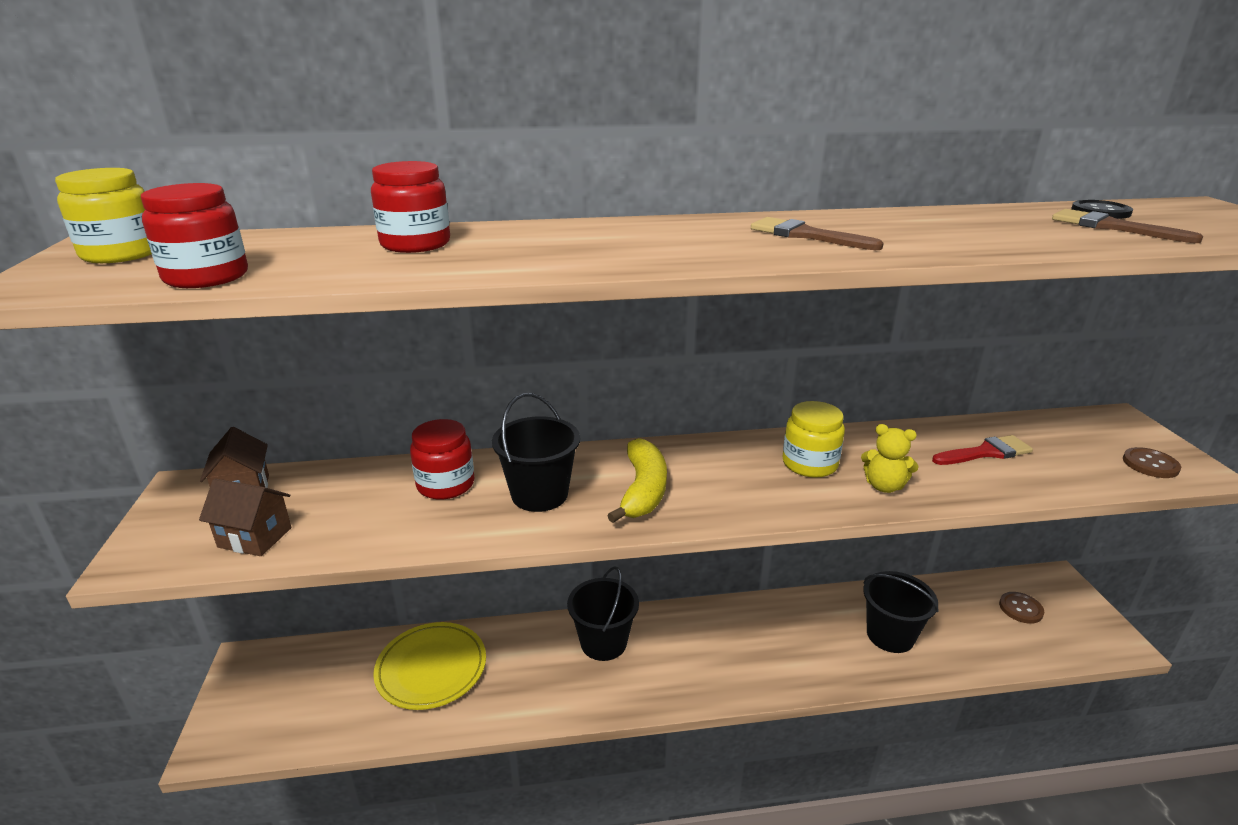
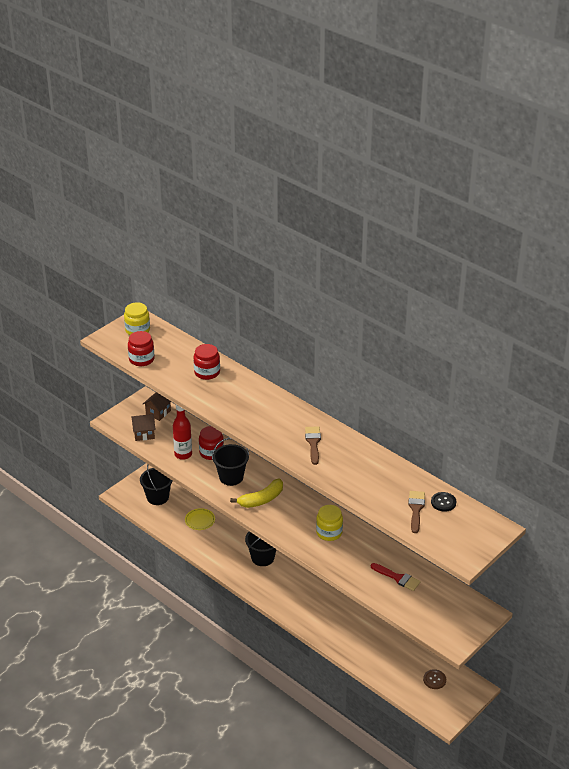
camera: 50 degrees right, 10 degrees up
brown house [199,478,292,556] -> brown house turned 75 degrees counterclockwise [131,414,156,441]
yellow plate [373,622,486,710] -> yellow plate [185,508,215,530], size x0.60
yellow teddy bear [861,424,919,493] -> none
black bucket [863,571,939,653] -> black bucket moved to [140,464,172,505]
brown button [1123,447,1181,478] -> none
none -> red bottle [173,405,192,460]

